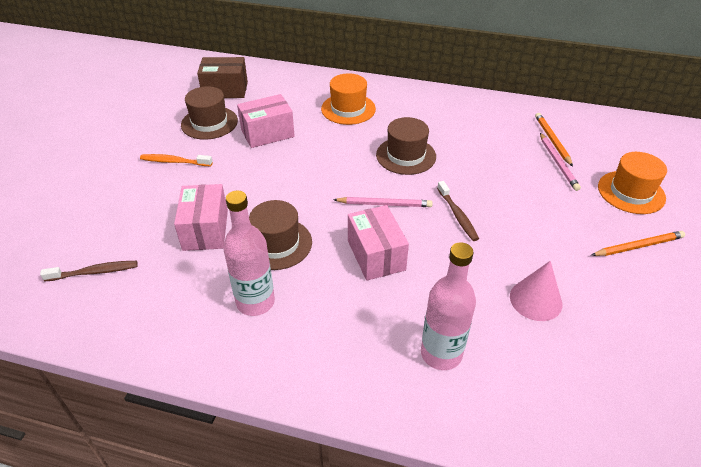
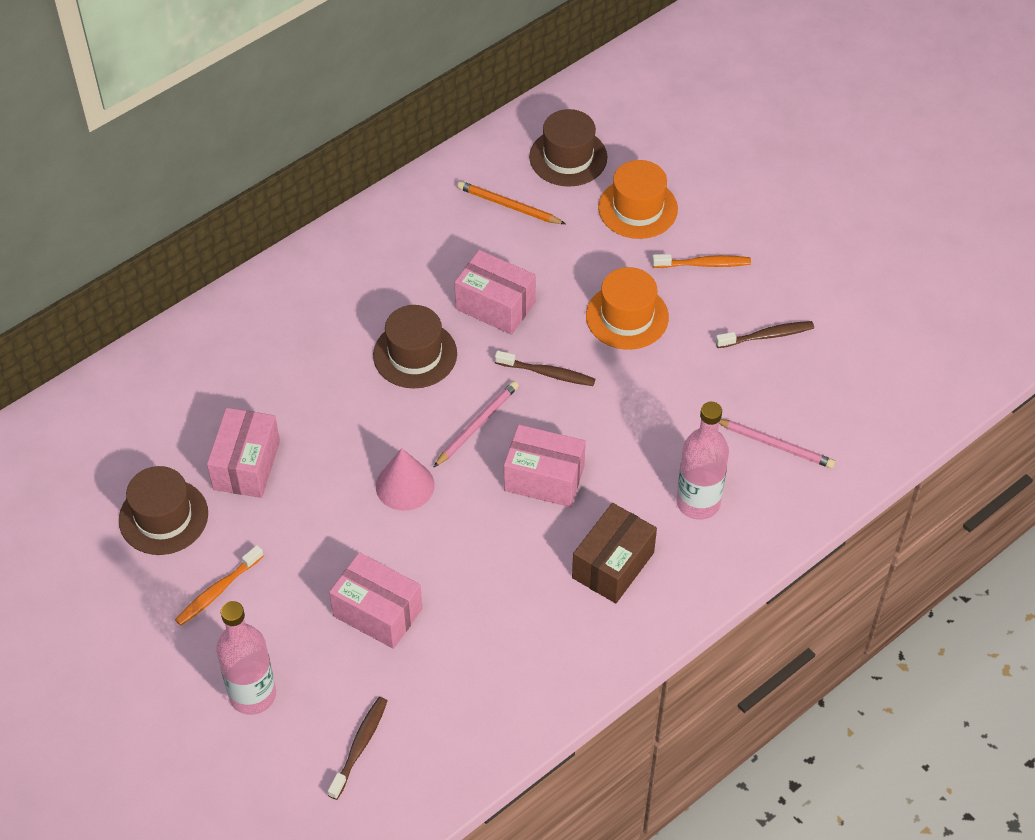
camera: 55 degrees left, 10 degrees up
brown box [197,57,248,98] -> brown box moved to [572,503,657,603]
pink bottle [223,190,275,316] -> pink bottle moved to [216,601,276,715]
brown hat [249,200,312,270] -> brown hat moved to [529,109,607,187]
orange hat [321,73,376,125] -> orange hat moved to [586,267,669,350]
pink cone [510,261,562,321] -> pink cone moved to [376,448,434,511]
pink pencil [540,133,581,191] -> pink pencil moved to [719,419,835,469]
orange pencil [592,231,685,256] -> orange toothbrush [652,254,751,268]
none -> pink box [454,250,536,335]
none -> brown toothbrush [716,321,814,348]

